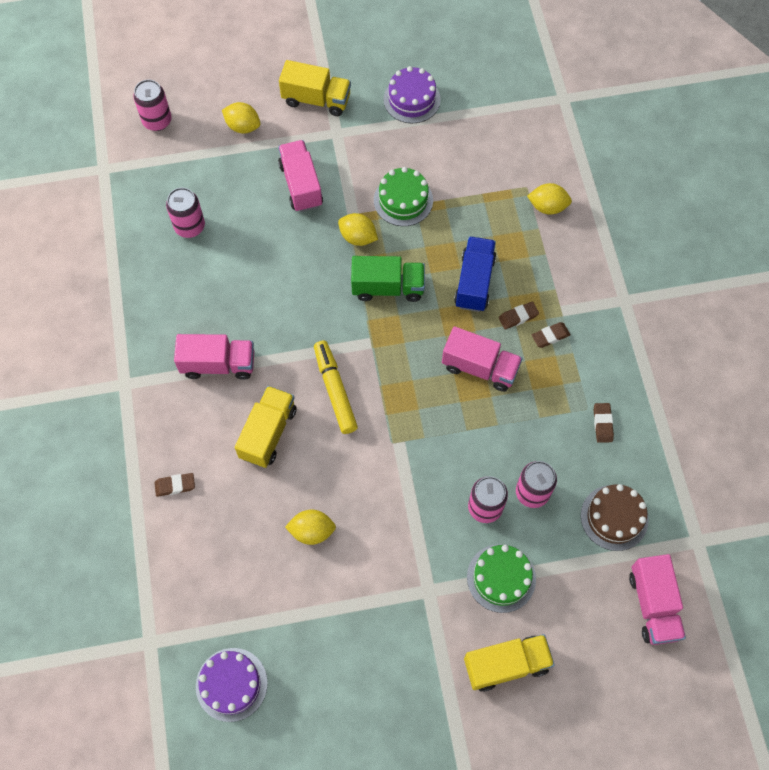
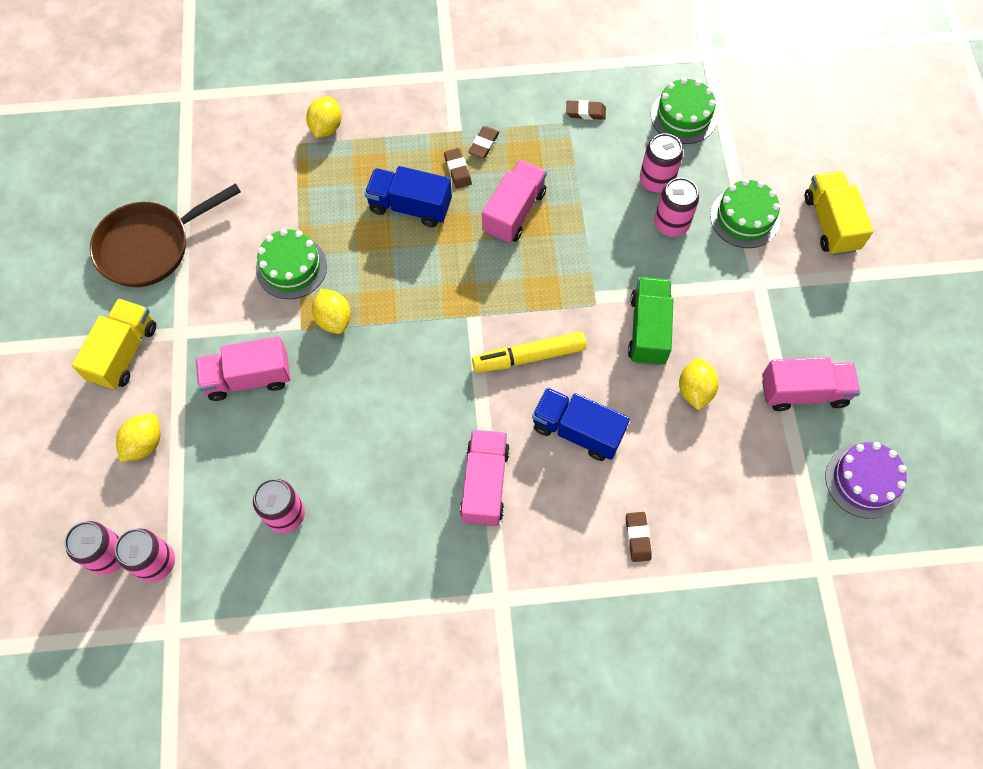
camera: 85 degrees left, 0 degrees up
yellow truck [235,386,297,468] -> blue truck [532,387,630,461]
yellow lemon [338,213,378,246] -> yellow lemon turned 60 degrees counterclockwise [312,289,351,334]
green truck [351,256,425,302] -> green truck moved to [628,277,673,366]
purple cake [383,66,441,123] -> brown pan [90,183,241,287]
brown eraser [532,322,570,348] -> brown eraser turned 45 degrees clockwise [468,126,500,158]
brown cake [581,484,649,551] -> green cake [651,78,717,144]
pink truck [629,554,686,645] -> pink truck moved to [762,357,860,411]
none -> pink can [115,528,175,582]

